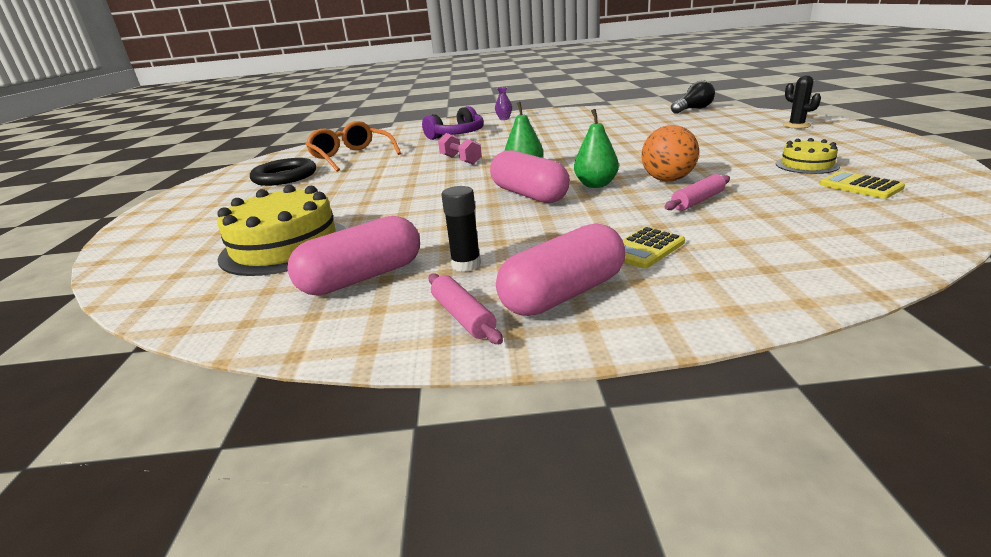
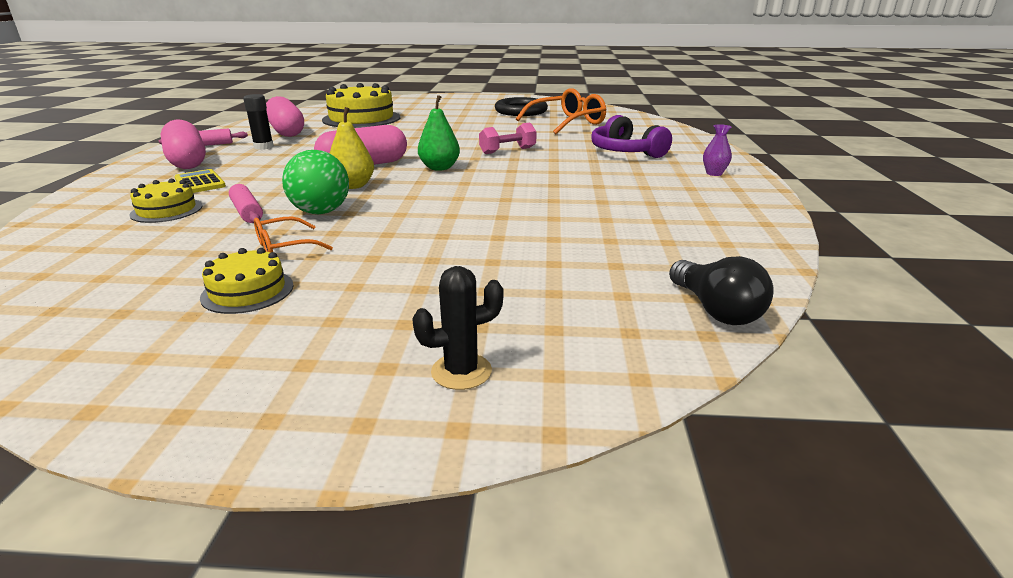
camera: 95 degrees right, 0 degrees up
green pear [574,109,619,188] -> yellow pear [330,107,374,189]
orange ball [641,125,699,181] -> green ball [282,150,349,214]
yellow calculator [819,171,905,199] -> none
none -> yellow cake [129,179,202,223]
none -> orange glasses [254,217,333,252]

